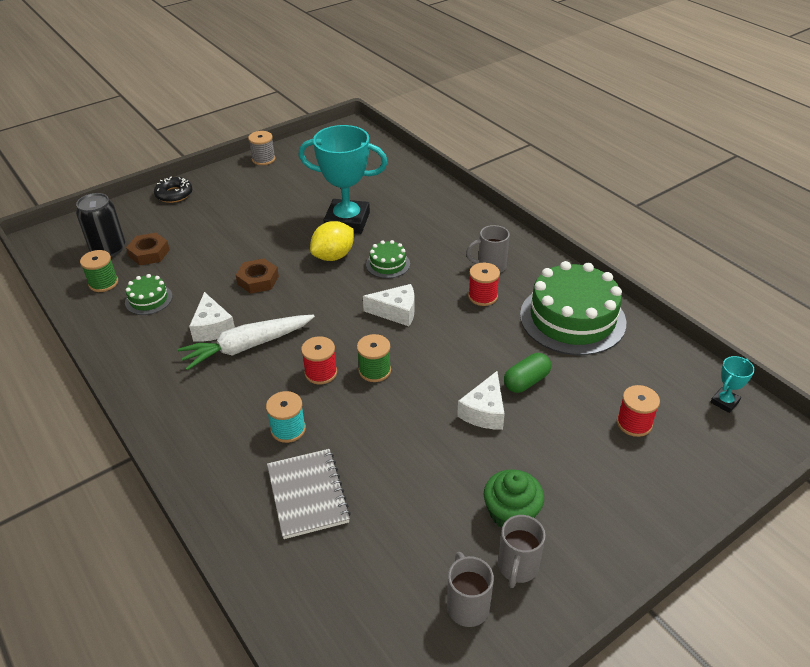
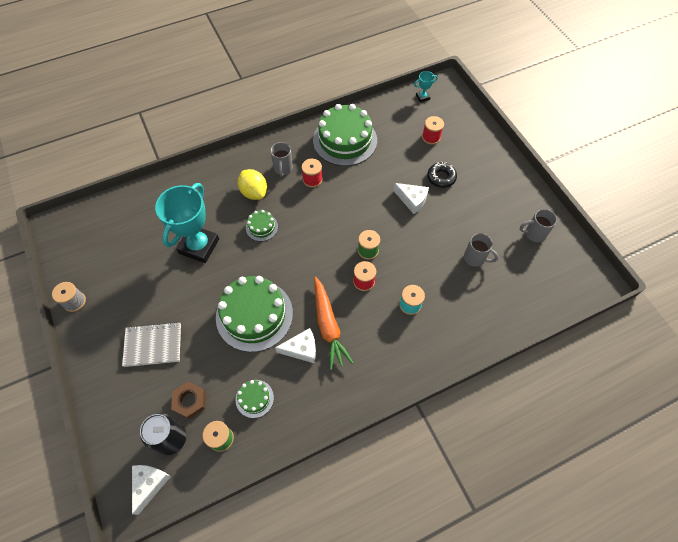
camera: 80 degrees left, 20 degrees up
black donut [154,177,192,203] -> black donut moved to [427,162,457,188]
white carrot [178,315,315,370] -> orange carrot [314,276,354,370]
brown nut [236,259,279,294] -> green cake [216,276,293,352]
grey notebook [267,449,351,539] -> grey notebook moved to [122,322,181,367]
yellow lemon [310,221,354,261] -> yellow lemon moved to [238,169,267,200]
white cheese [363,284,414,326] -> white cheese moved to [132,465,171,515]
green cupcake [484,469,544,528] -> none
grey mug [498,515,546,588] -> grey mug moved to [464,233,498,267]
green capsule [504,353,551,393] -> none
turquoise trophy [710,356,755,413] -> turquoise trophy turned 75 degrees counterclockwise [414,71,438,102]

